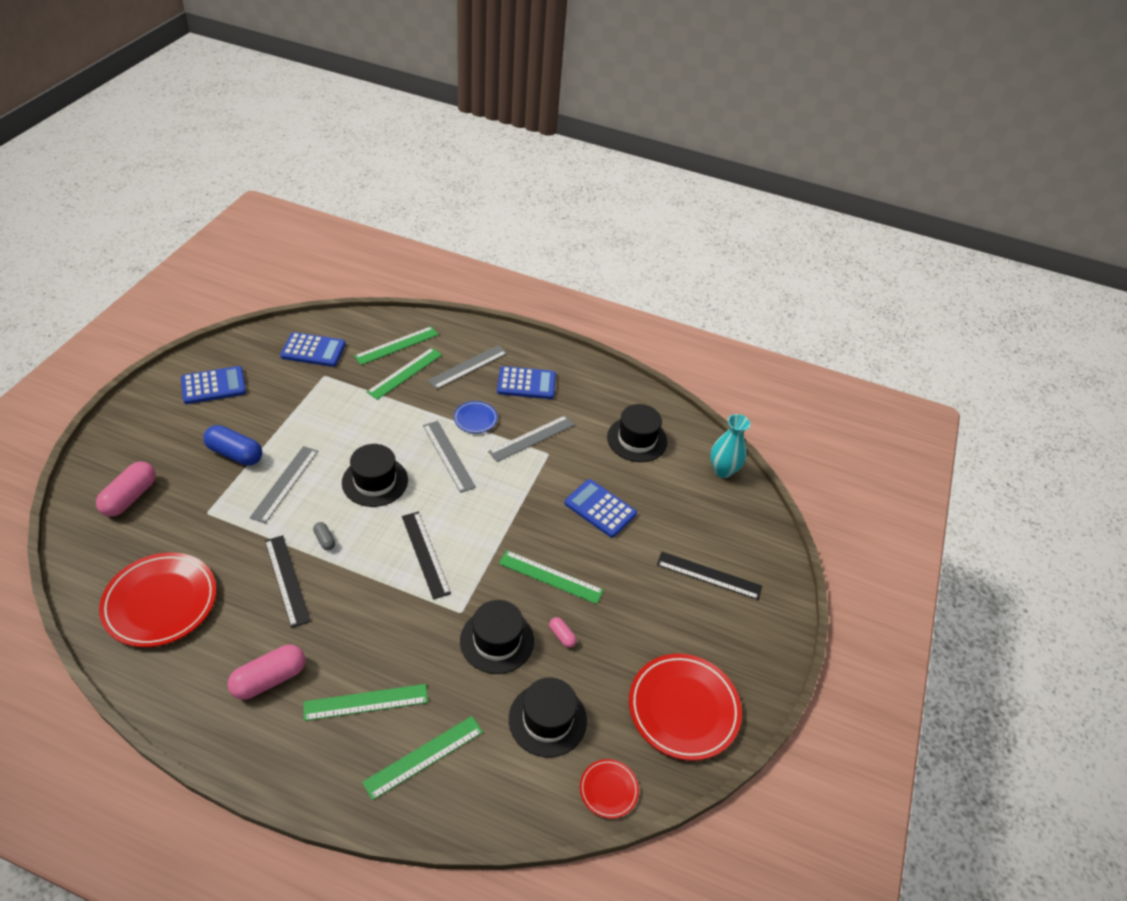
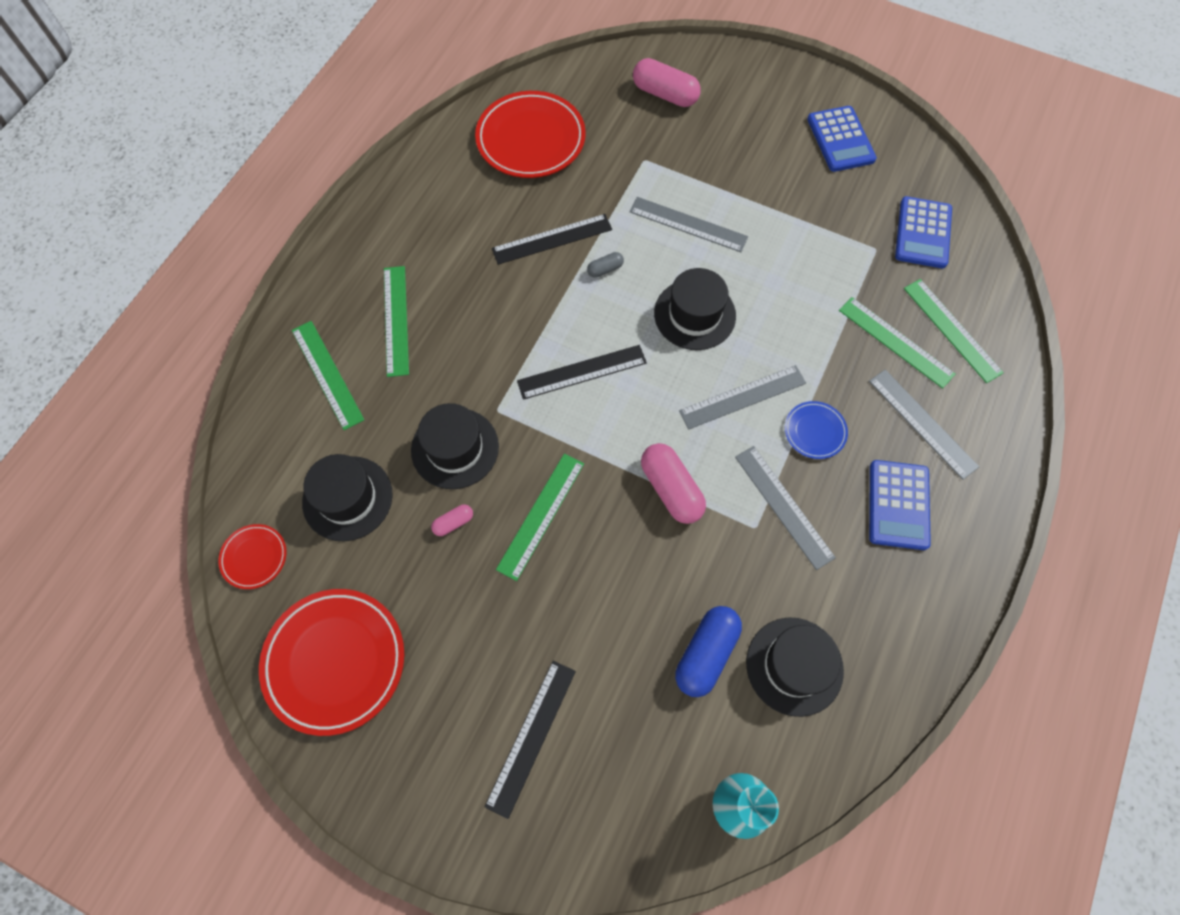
camera: 100 degrees right, 20 degrees up
blue capsule [203,425,262,466] -> blue capsule moved to [675,606,742,697]
pink capsule [228,645,305,700] -> pink capsule moved to [641,443,706,524]
blue calculator [564,479,637,538] -> none

